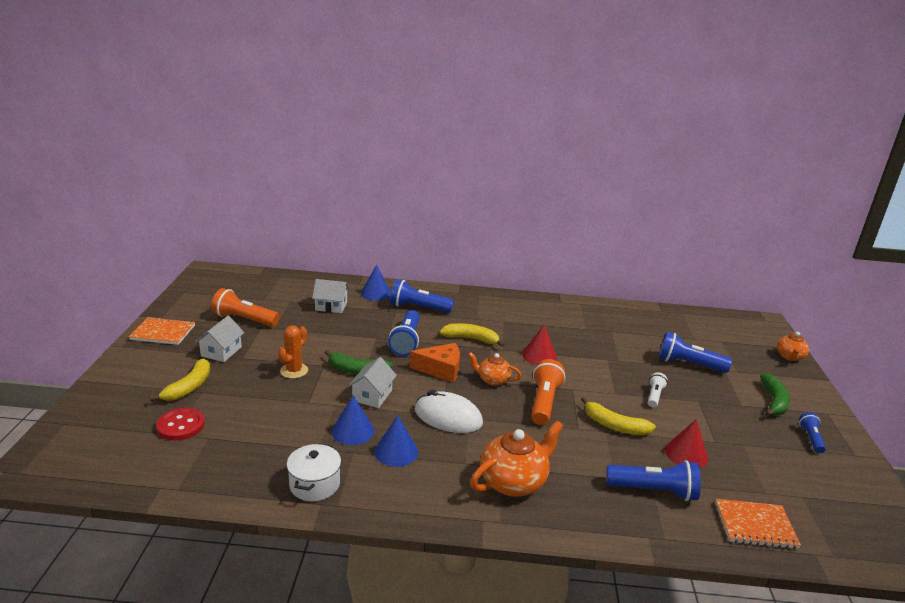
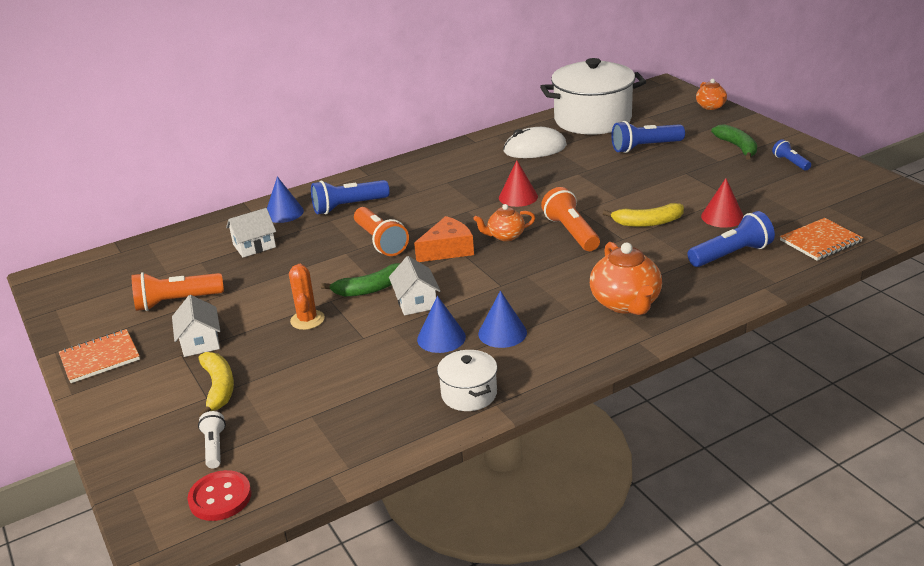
camera: 30 degrees left, 5 degrees up
red button [156,408,205,441] -> red button moved to [187,470,251,521]
blue flashlight [388,310,419,356] -> orange flashlight [354,207,409,256]
white mouse [415,390,483,433] -> white mouse moved to [503,127,567,158]
yellow banana [439,323,505,347] -> none
orange teapot [470,421,563,497] -> orange teapot turned 150 degrees clockwise [590,242,662,315]
white flashlight [648,372,668,408] -> white flashlight moved to [198,411,226,468]
none -> white pot [540,58,646,135]

